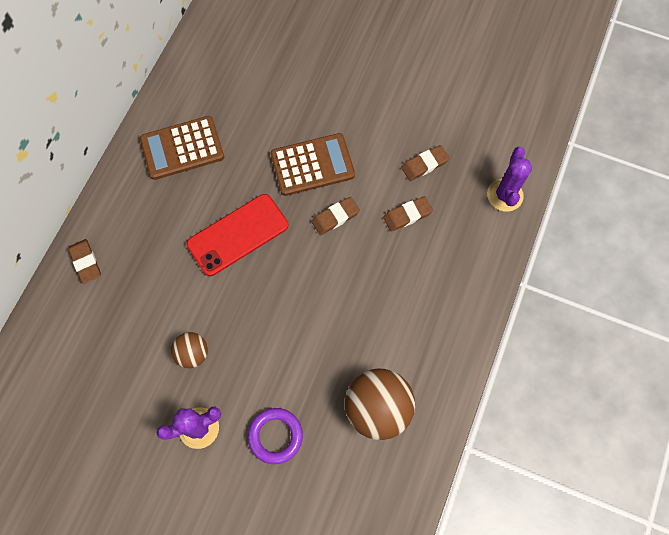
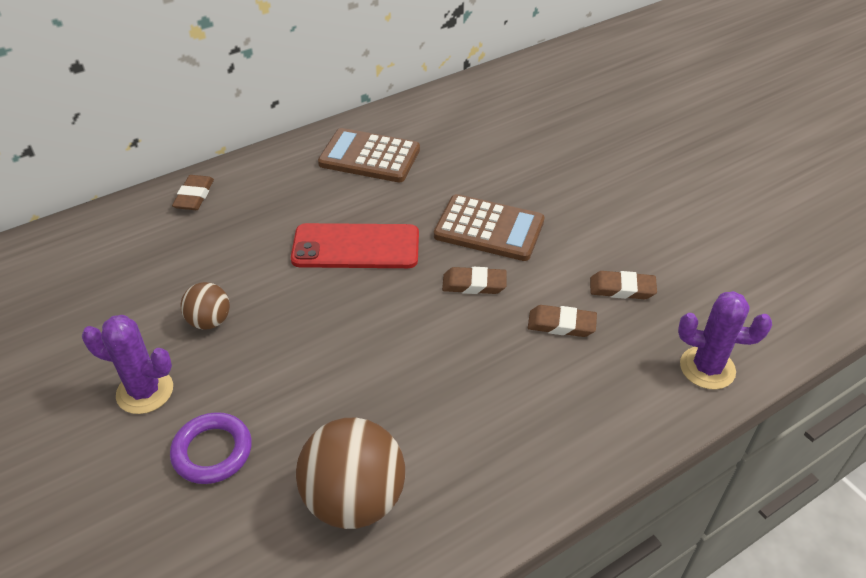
camera: 35 degrees right, 25 degrees down
purple cactus [487,147,532,212] -> purple cactus turned 60 degrees clockwise [678,291,772,390]

